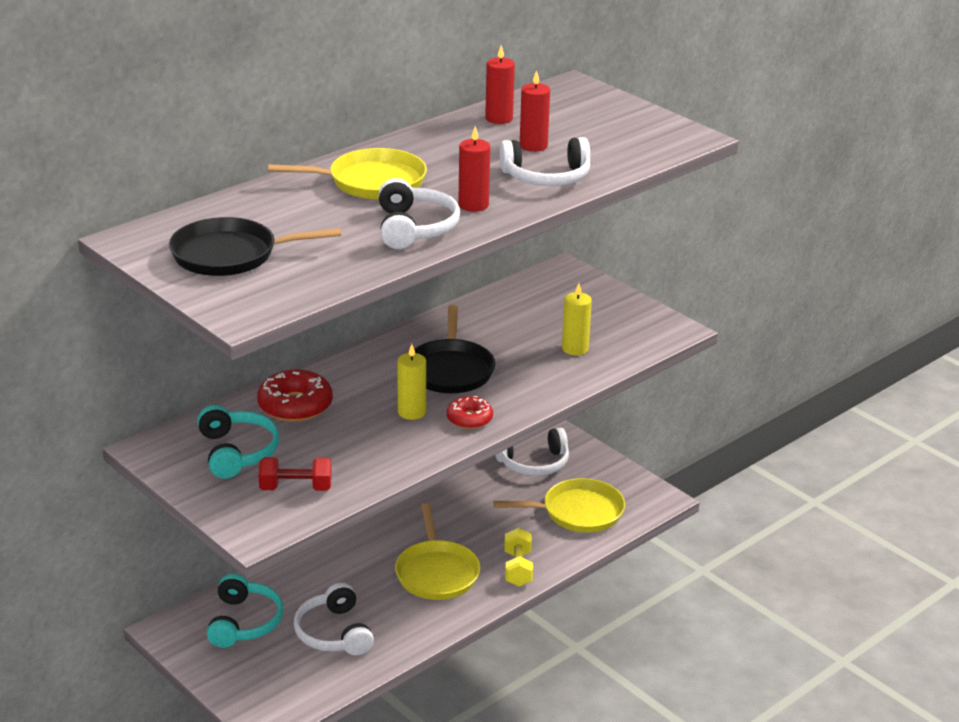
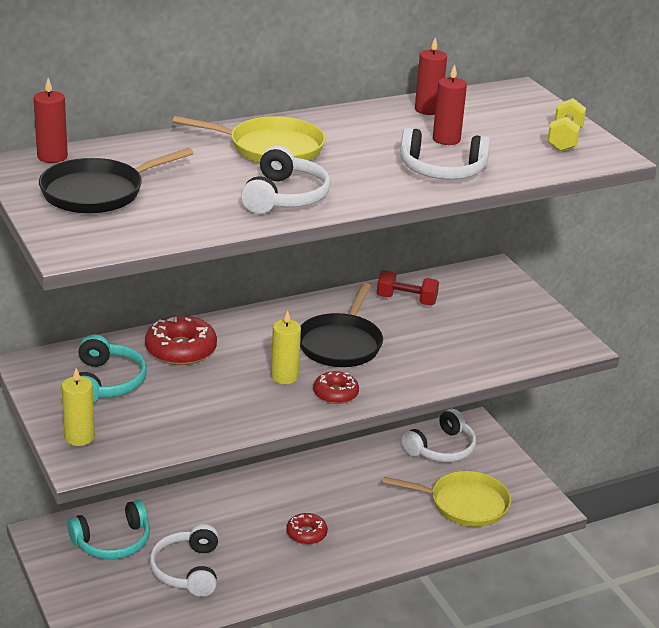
camera: 15 degrees right, 0 degrees up
black pan [169,217,341,276] -> black pan turned 45 degrees counterclockwise [39,148,193,214]
turquoise headphones [207,574,283,648] -> turquoise headphones turned 45 degrees clockwise [67,500,150,559]
red dumbbell [259,457,332,491] -> red dumbbell moved to [377,270,439,305]
yellow pan [395,503,480,600] -> red donut [286,513,328,545]
red candle [458,126,490,212] -> red candle moved to [34,78,68,163]
white headphones [495,428,569,476] -> white headphones turned 45 degrees counterclockwise [402,409,476,462]
yellow dumbbell [504,528,533,587] -> yellow dumbbell moved to [547,98,586,151]
yellow candle [562,283,592,355] -> yellow candle moved to [61,368,95,446]

